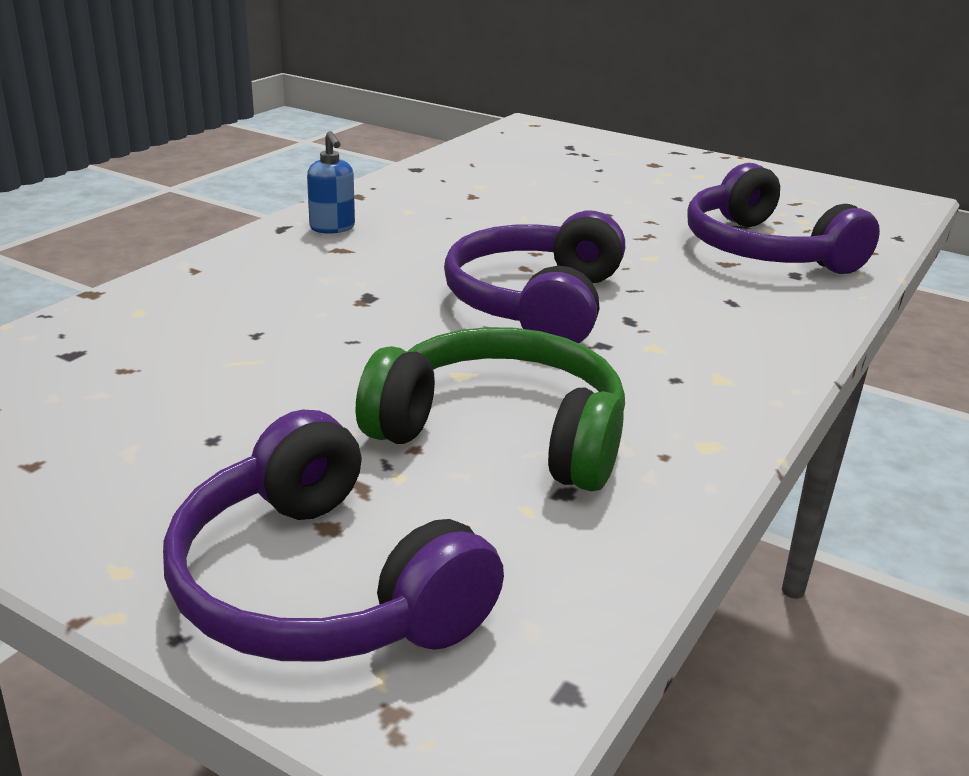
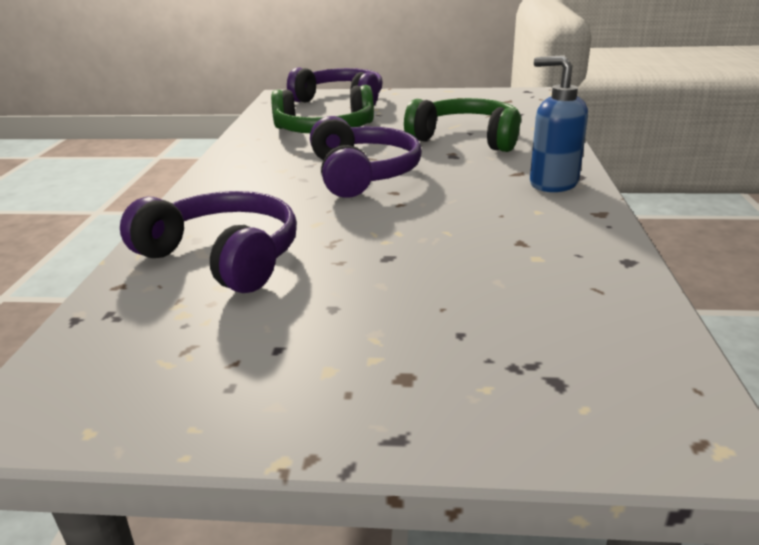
camera: 155 degrees right, 0 degrees up
blue soap dispenser [307,131,355,234] -> blue soap dispenser [530,55,588,192], size x1.63
none -> green headphones [404,98,521,152]

